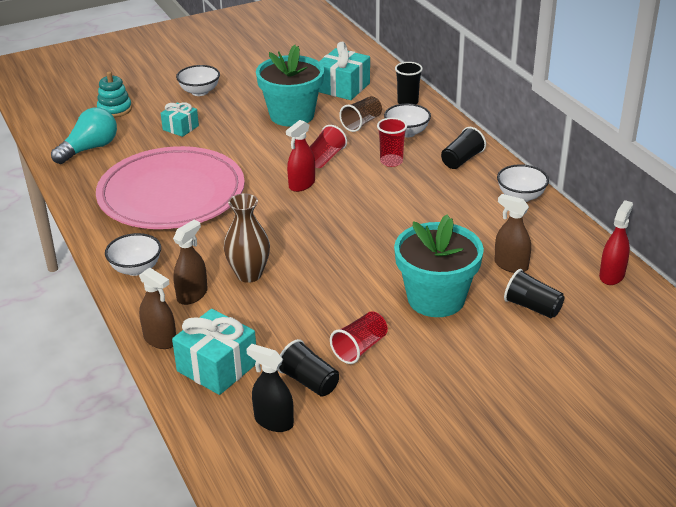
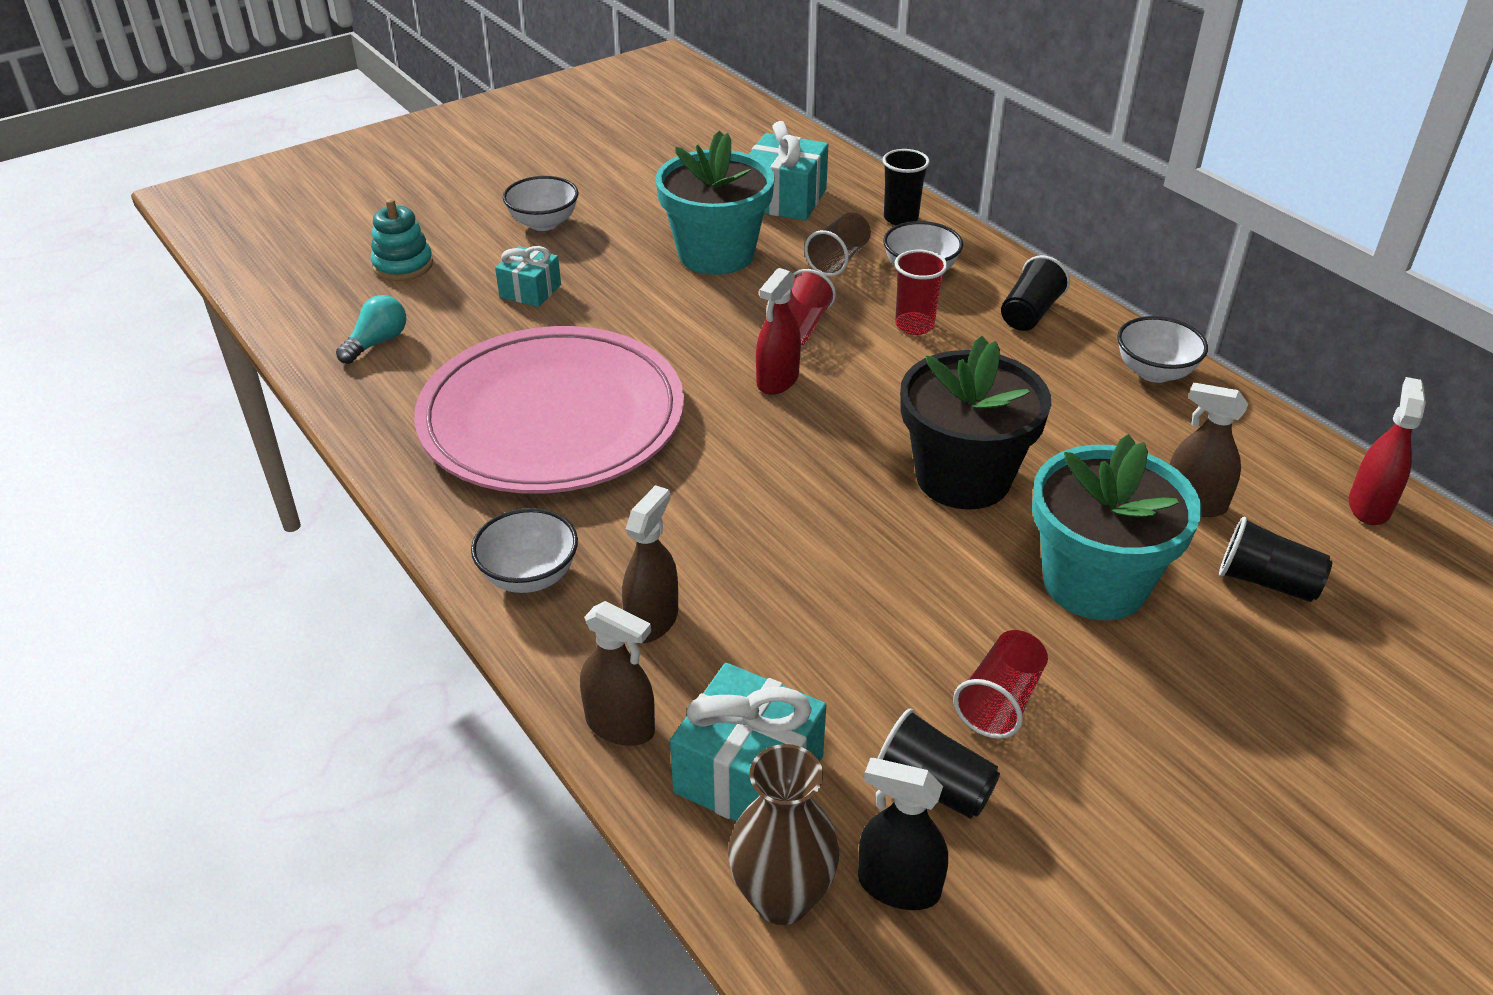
camera: 10 degrees left, 5 degrees up
turquoise light bulb [51,107,117,164] -> turquoise light bulb [336,295,406,364], size x0.63
brown vase [224,193,270,283] -> brown vase moved to [728,744,839,925]
none -> black flower pot [900,336,1051,510]

